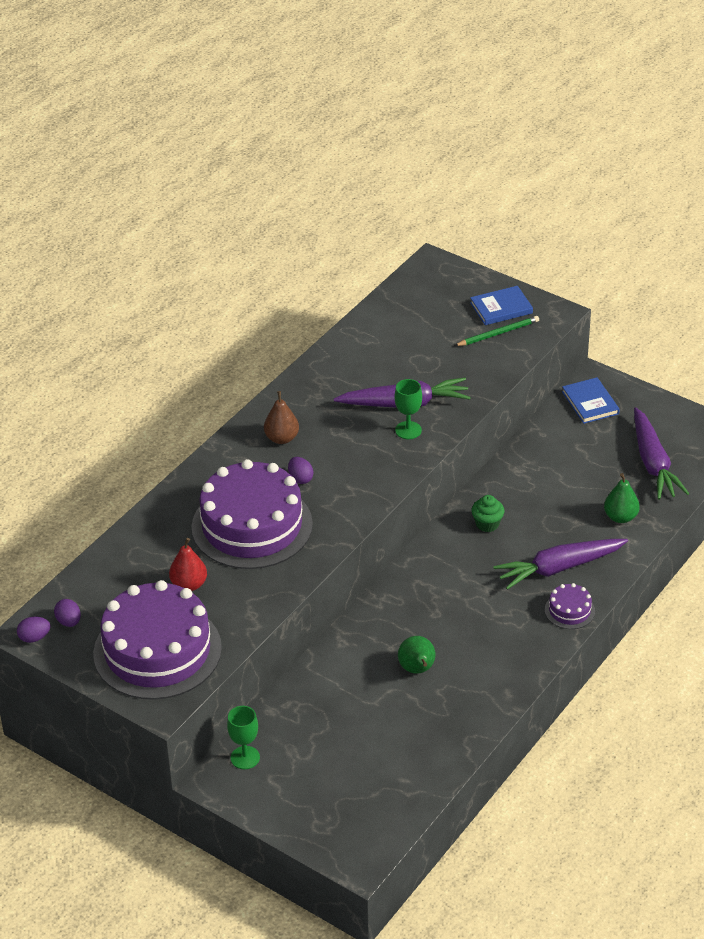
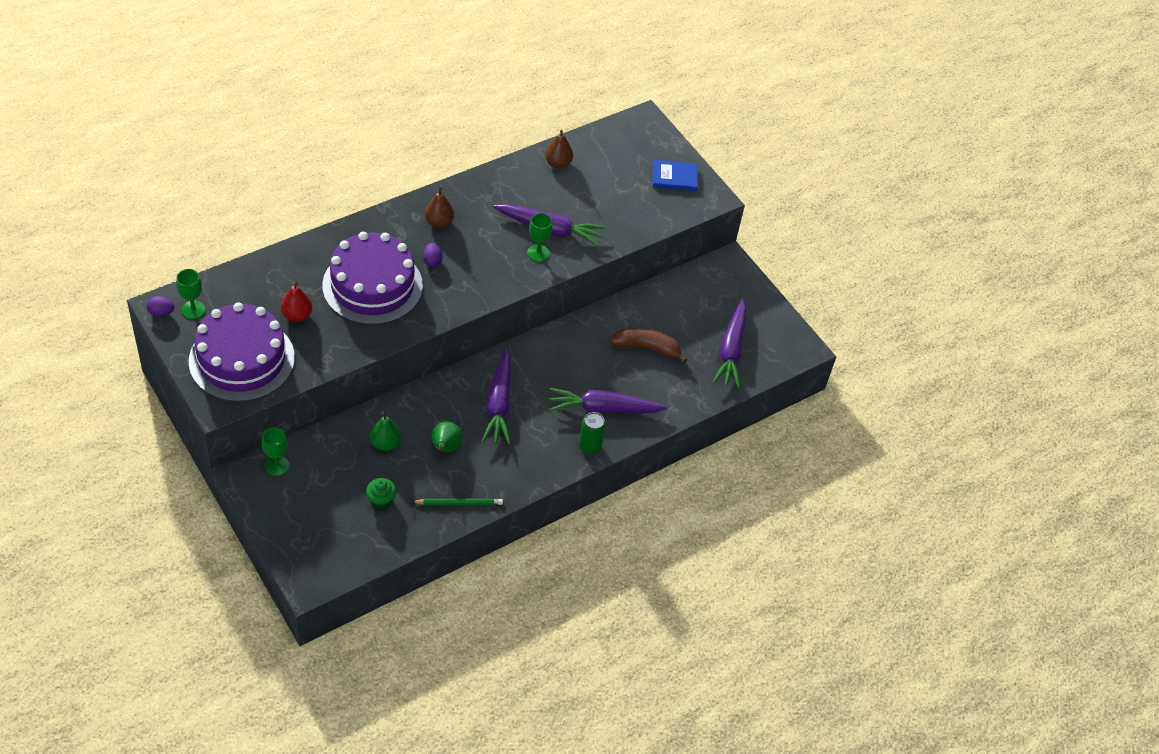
camera: 15 degrees right, 10 degrees up
purple egg [54,599,81,627] -> green goblet [176,269,205,319]
green pencil [454,316,539,346] -> green pencil moved to [413,499,503,505]
green cupcake [471,495,505,532] -> green cupcake moved to [366,478,396,509]
purple cake [545,583,595,629] -> green can [579,412,606,455]
blue book [562,377,620,424] -> none
green pear [604,473,640,523] -> green pear moved to [370,412,401,451]
none -> purple carrot [481,347,511,445]
none -> brown pear [545,130,573,169]
none -> brown banana [611,328,687,364]

